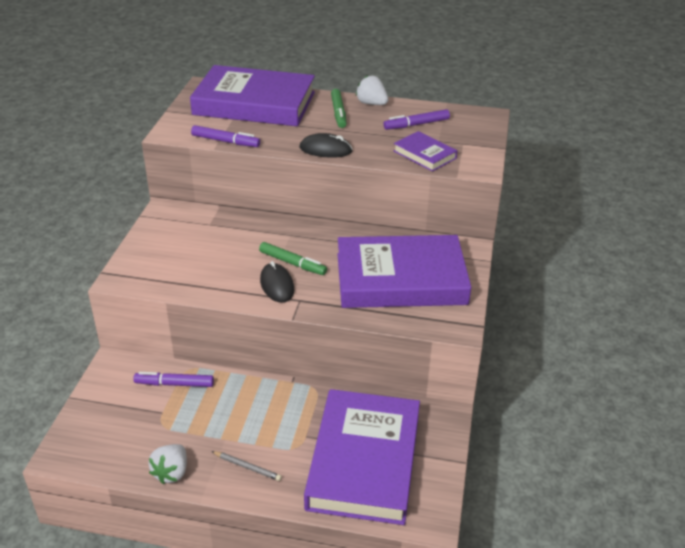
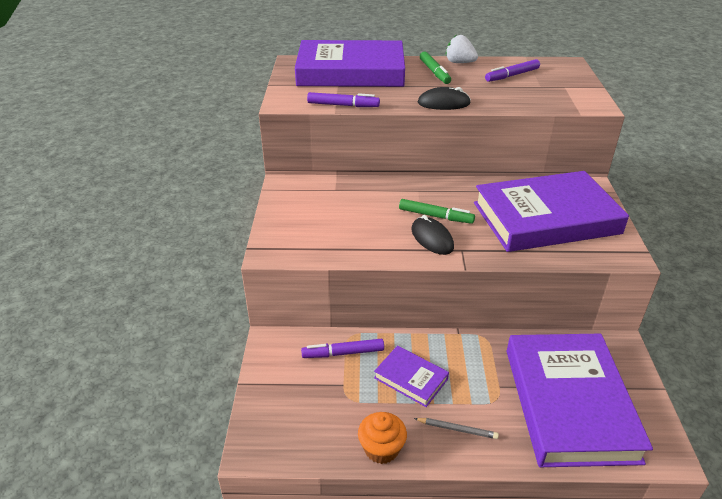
camera: 10 degrees left, 0 degrees up
white strawberry [148,444,187,484] -> orange cupcake [358,412,407,464]
purple book [394,131,458,172] -> purple book moved to [374,345,449,407]

